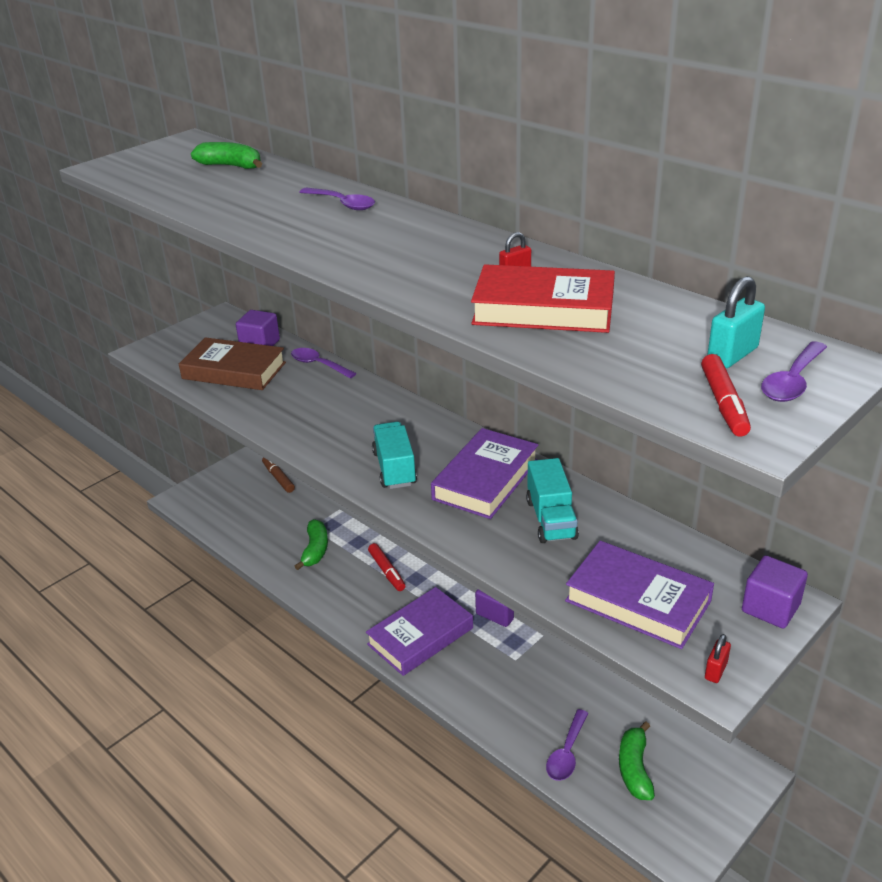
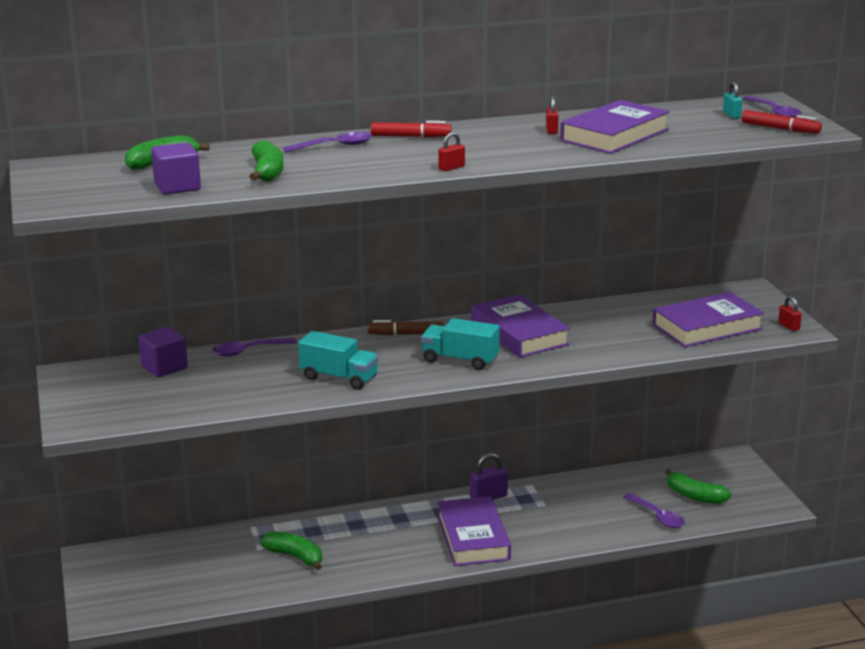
camera: 60 degrees left, 10 degrees down
brown book [179,337,286,390] -> none
brown marker [262,457,295,493] -> brown marker moved to [368,320,443,335]
red marker [368,543,405,591] -> red marker moved to [371,121,452,138]
red book [471,264,615,333] -> purple book [560,100,670,154]
turquoise truck [526,458,579,543] -> turquoise truck moved to [298,331,378,390]
turquoise padlock [707,276,765,368] -> turquoise padlock [723,82,742,119], size x0.61
purple cube [742,555,808,628] -> purple cube moved to [151,142,201,195]
none -> green banana [249,140,284,182]
none -> red padlock [439,132,465,171]

